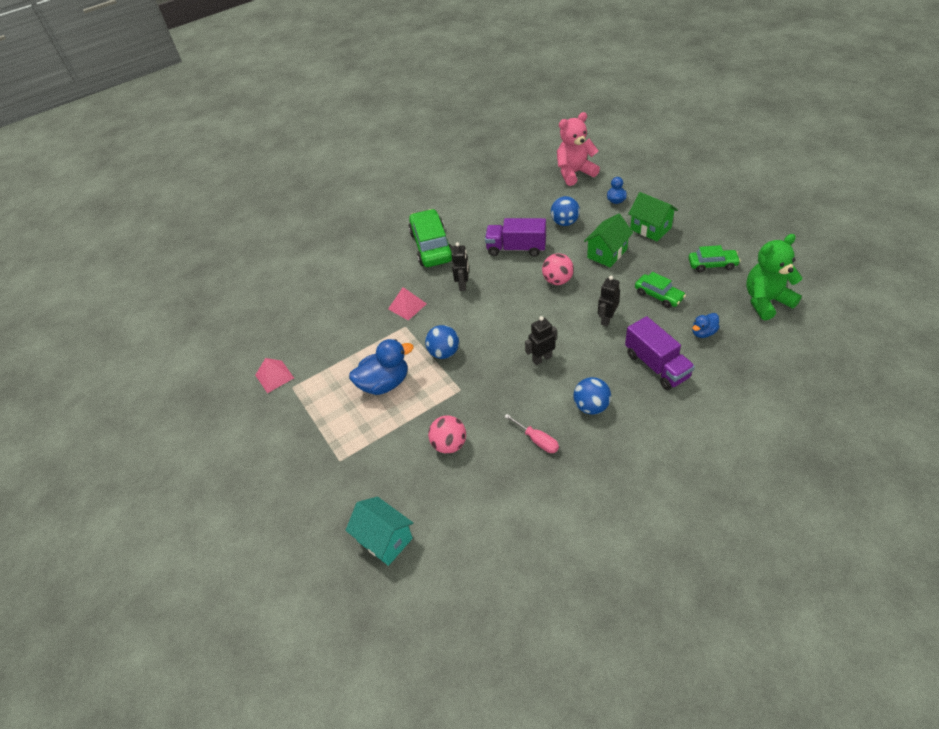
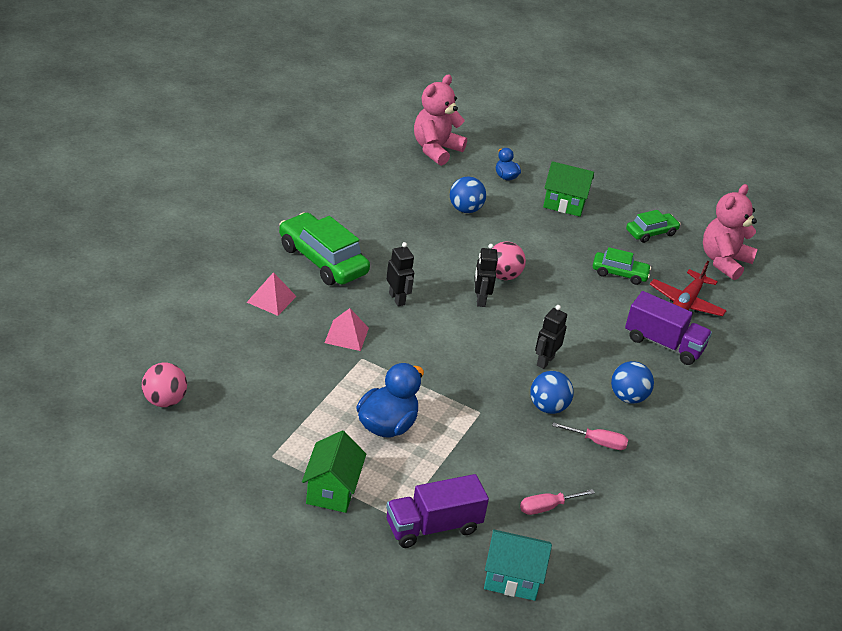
camera: 40 degrees left, 10 degrees down
pink pyramid [255,358,294,393] -> pink pyramid moved to [247,272,297,316]
blue ball [425,325,459,359] -> blue ball moved to [530,371,574,414]
pink ball [428,416,466,453] -> pink ball moved to [142,363,187,407]
purple truck [485,218,546,257] -> purple truck moved to [386,474,489,548]
green house [584,214,633,267] -> green house moved to [302,431,366,513]
black robot [598,276,620,326] -> black robot moved to [474,244,498,307]
blue duck [692,313,720,338] -> red plane [650,261,727,316]
green teddy bear [746,234,803,320] -> pink teddy bear [703,184,758,280]
none -> pink screwdriver [520,489,595,515]

